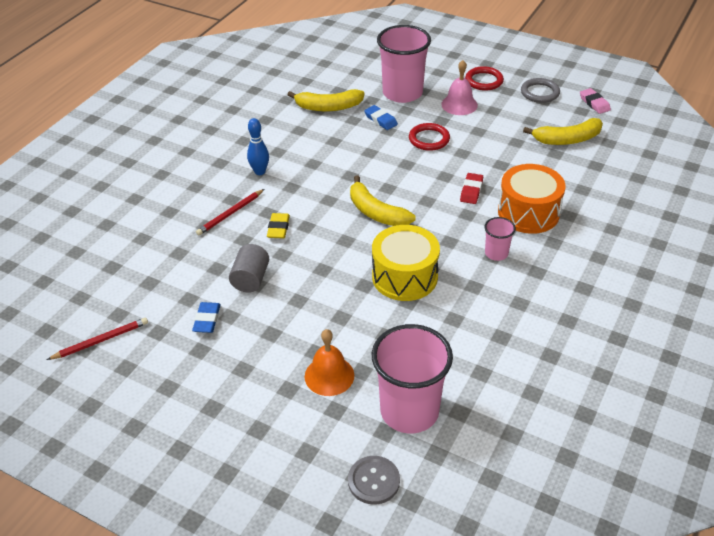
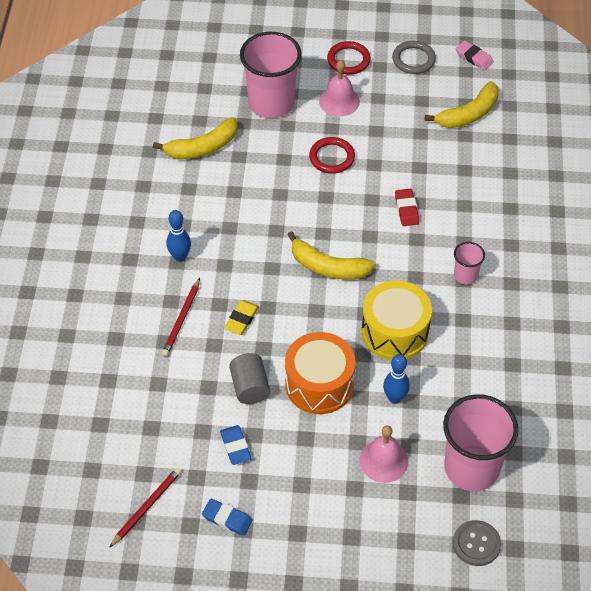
camera: 25 degrees left, 10 degrees up
yellow eraser [267,213,290,239] -> yellow eraser turned 45 degrees clockwise [224,300,259,335]
orange bell [305,329,354,396] -> pink bell [359,425,408,483]
blue eraser [364,105,398,130] -> blue eraser moved to [202,499,252,536]
orange drum [498,164,566,234] -> orange drum moved to [285,332,356,414]
none -> blue bowling pin [383,354,410,404]

